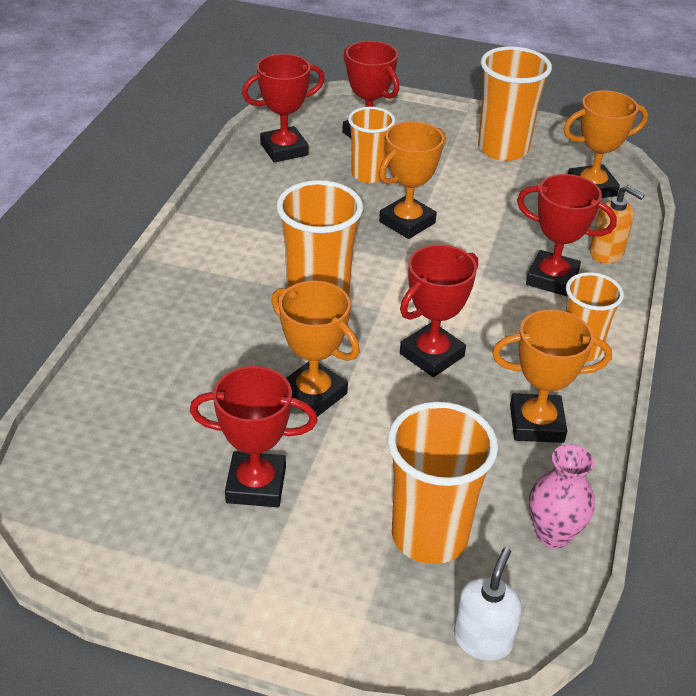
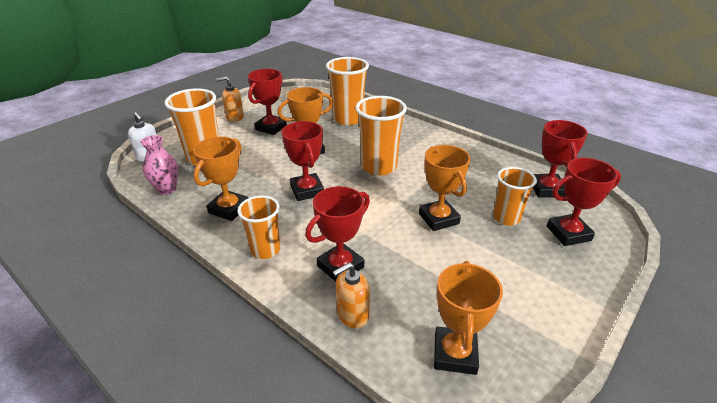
camera: 115 degrees right, 5 degrees down
orange cup [478,46,552,161] -> orange cup moved to [326,57,369,125]
none -> orange soap dispenser [216,77,244,122]

